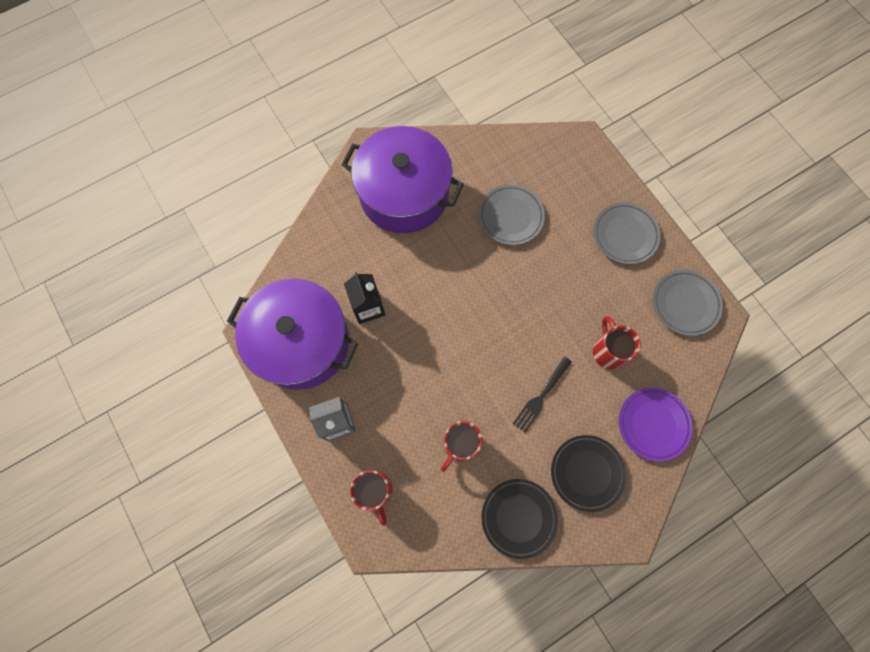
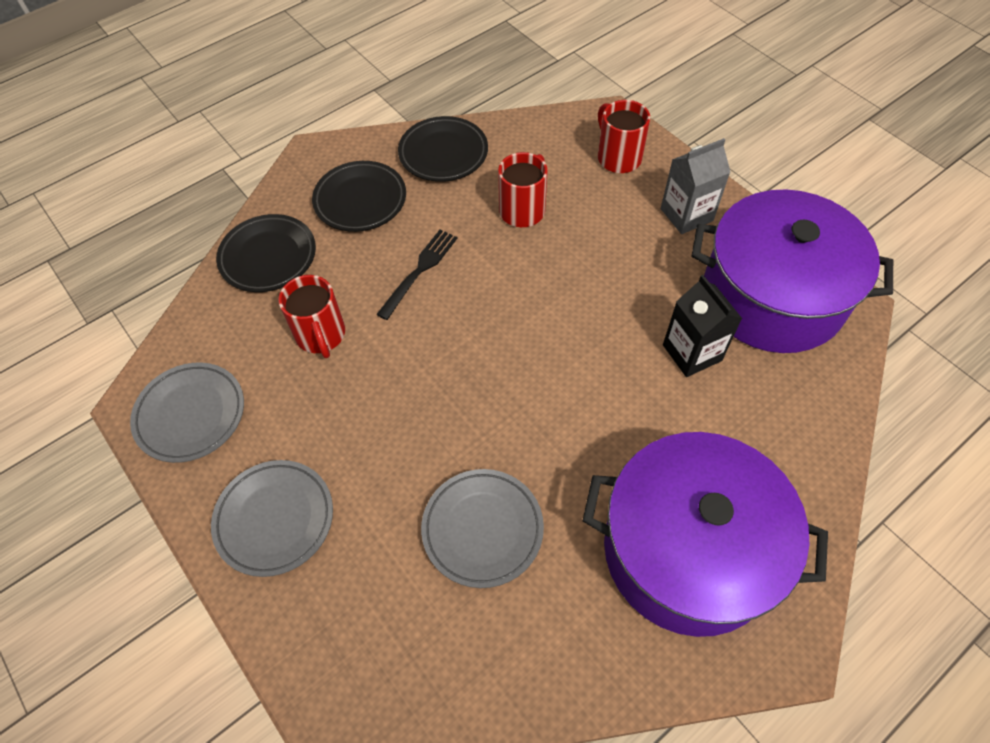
camera: 175 degrees right, 15 degrees down
purple plate [619,388,693,461] -> black plate [216,214,316,292]

